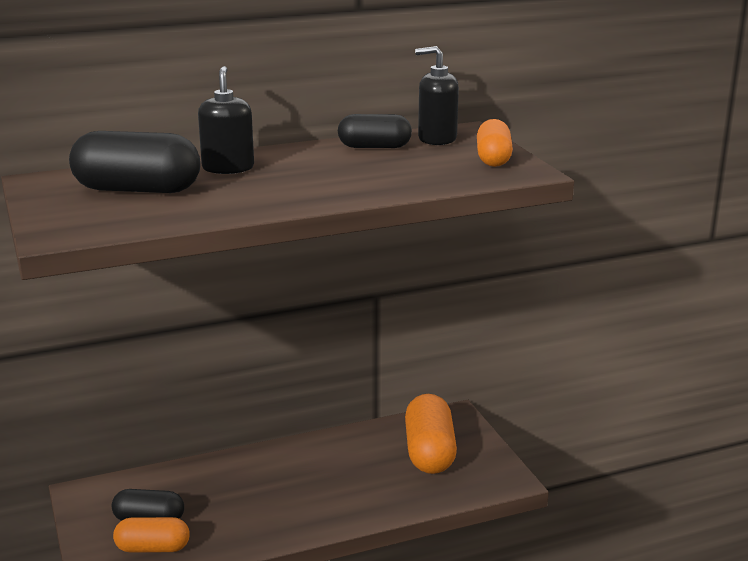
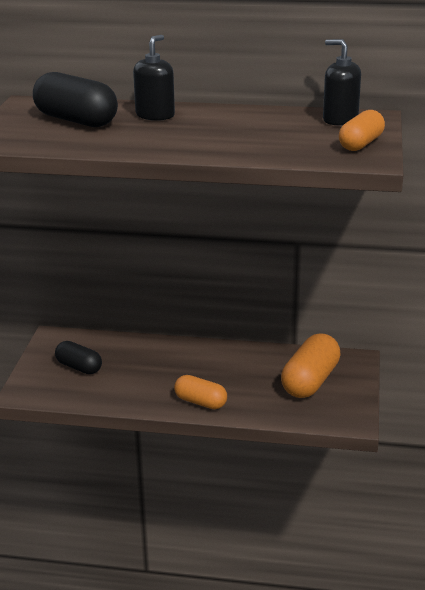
camera: 30 degrees right, 5 degrees up
orange capsule [113,517,190,553] -> orange capsule moved to [174,375,227,409]
black capsule [338,114,412,148] -> none

